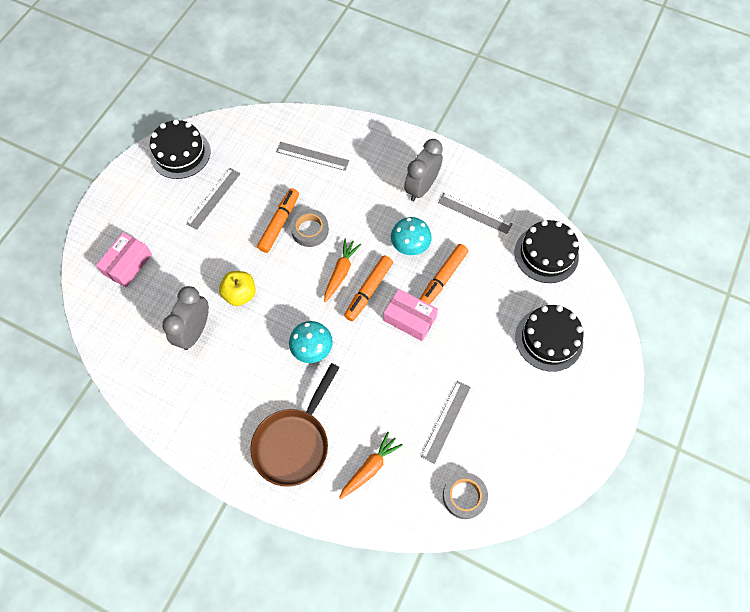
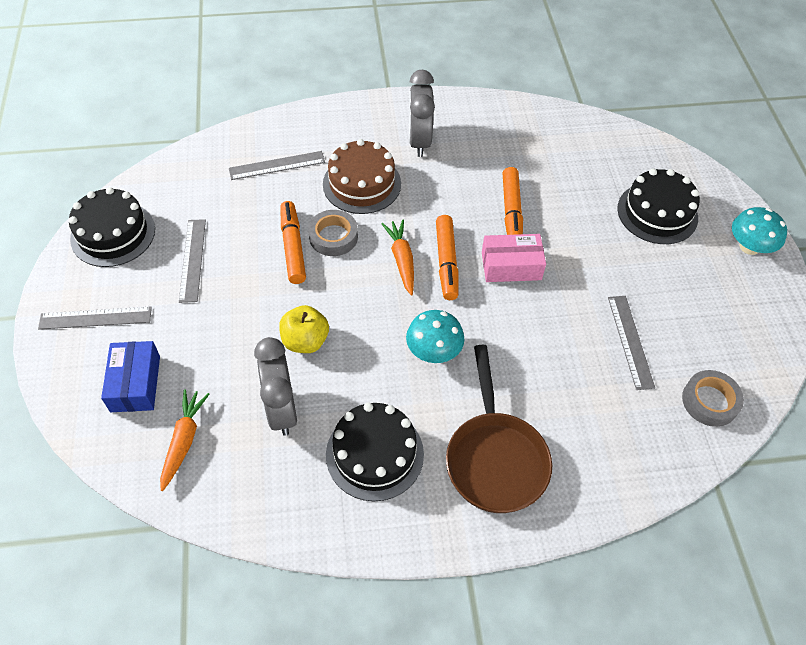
camera: 35 degrees left, 10 degrees down
pink box [96,232,152,287] -> blue box [101,341,160,412]
orange carrot [339,432,403,499] -> orange carrot moved to [160,390,209,491]
turquoise mushroom [391,217,432,255] -> turquoise mushroom moved to [732,207,787,255]
grey ruler [438,193,512,234] -> grey ruler moved to [38,307,152,330]
black cake [515,220,579,283] -> black cake moved to [326,402,424,501]
none -> brown cake [323,139,401,214]

